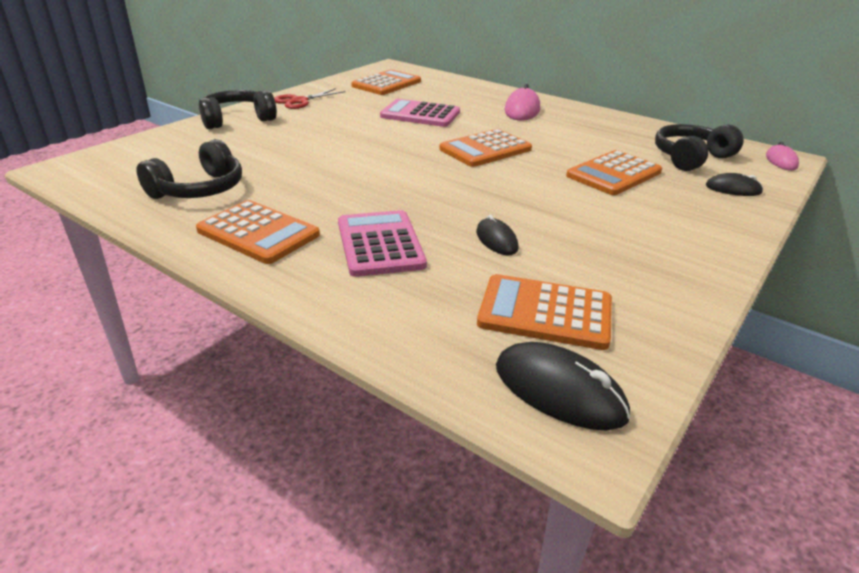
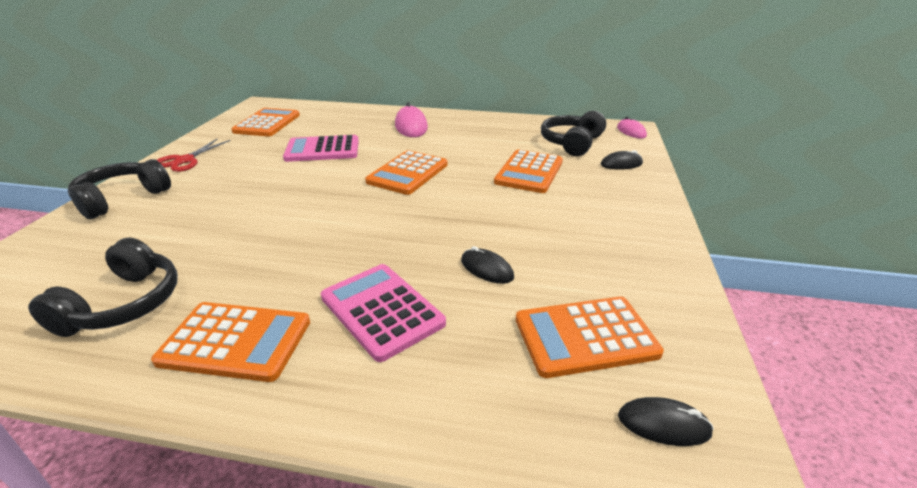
camera: 25 degrees left, 0 degrees up
black mouse [496,342,631,430] -> black mouse [618,397,714,446], size x0.62

